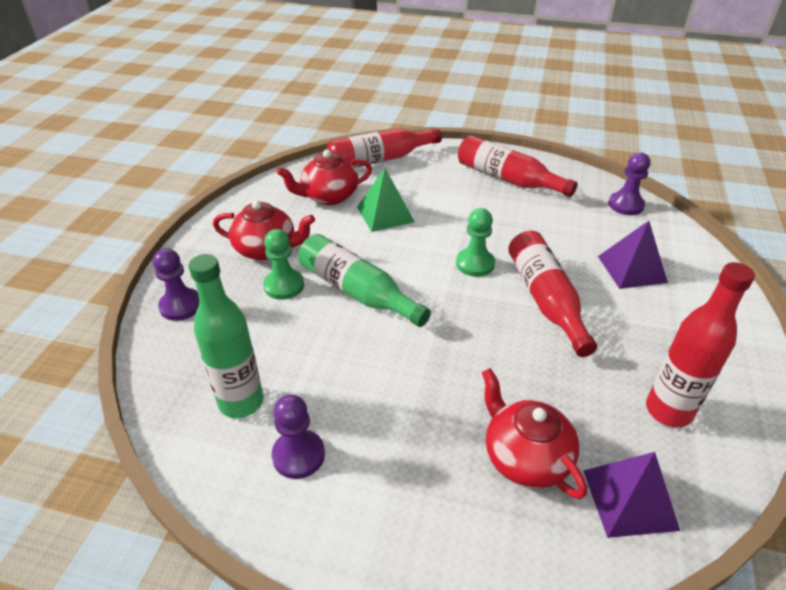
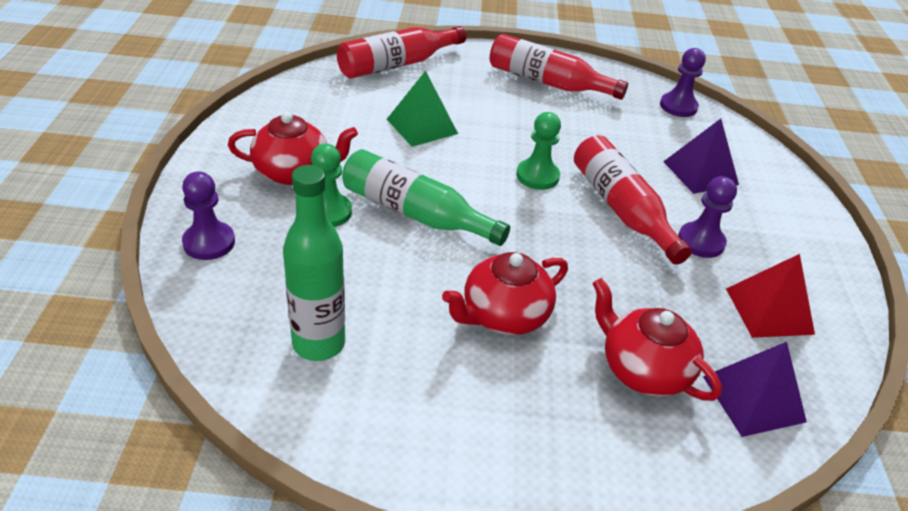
camera: 15 degrees left, 0 degrees up
purple pawn [272,395,325,479] -> purple pawn moved to [678,176,737,258]
red teapot [277,149,372,205] -> red teapot moved to [442,252,568,335]
red bottle [646,262,755,427] -> red pyramid [726,254,815,338]

